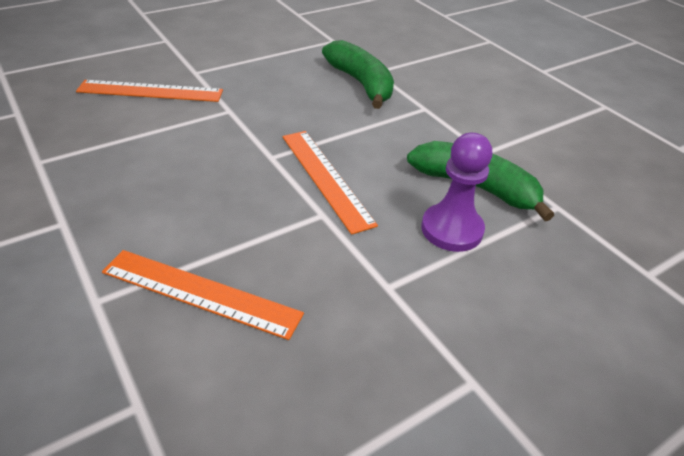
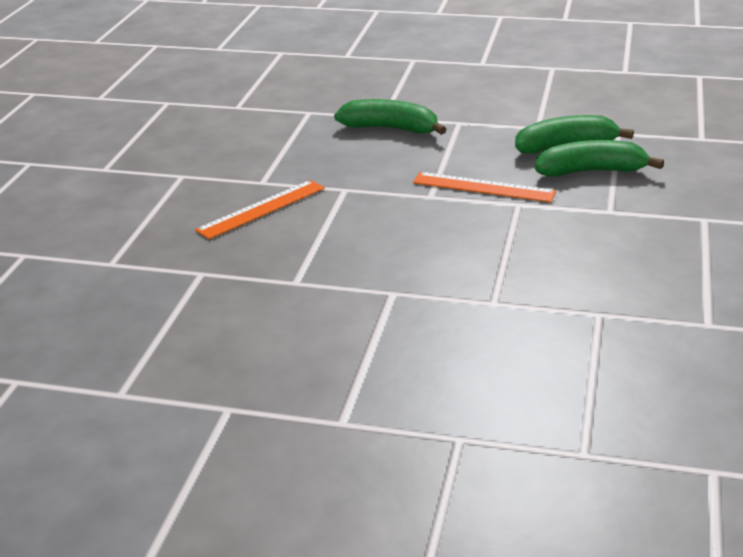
camera: 40 degrees left, 10 degrees down
orange ruler [102,250,304,340] -> none
purple pawn [421,133,493,252] -> green banana [535,140,664,177]

